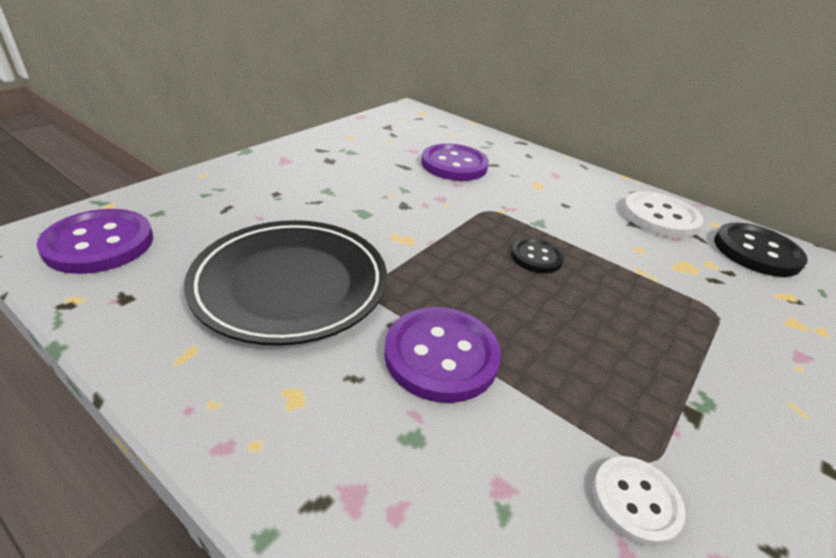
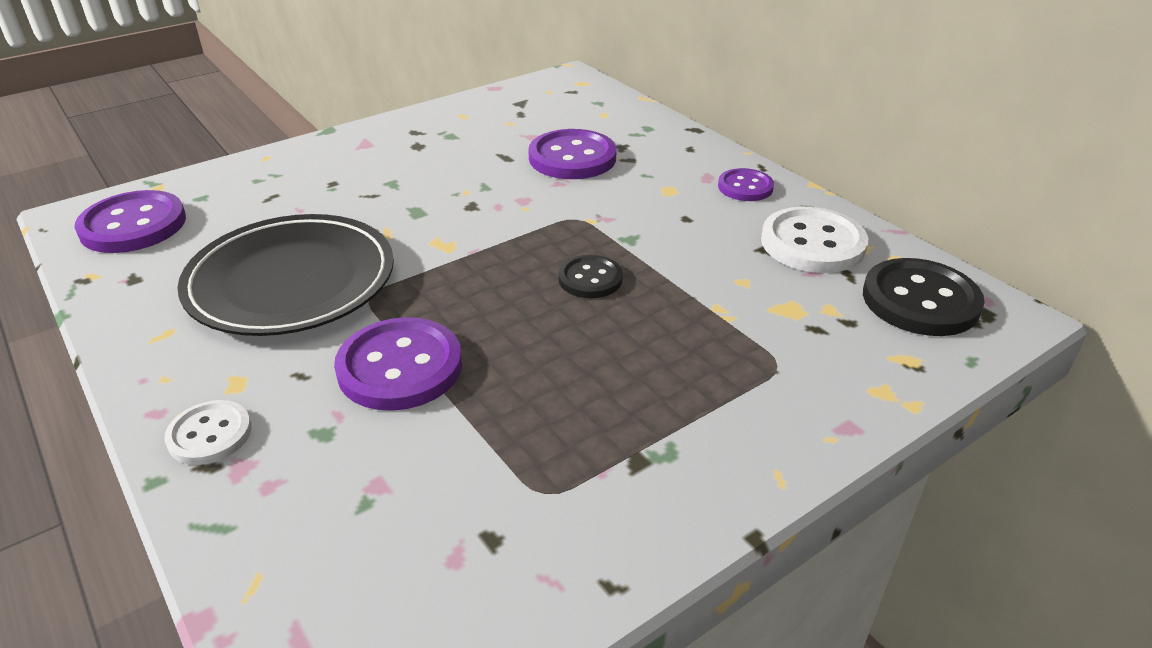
camera: 20 degrees right, 0 degrees up
white button [592,456,686,546] -> white button moved to [164,400,252,465]
none -> purple button [718,168,774,201]

